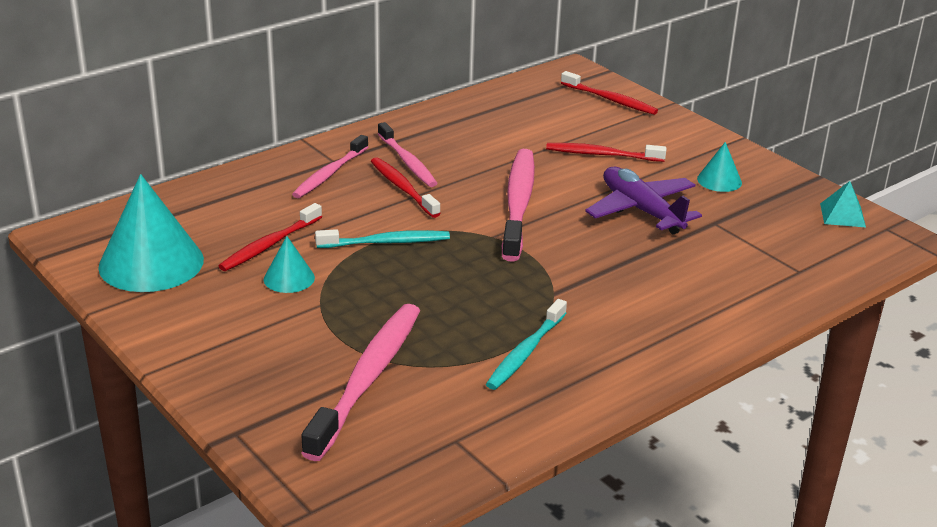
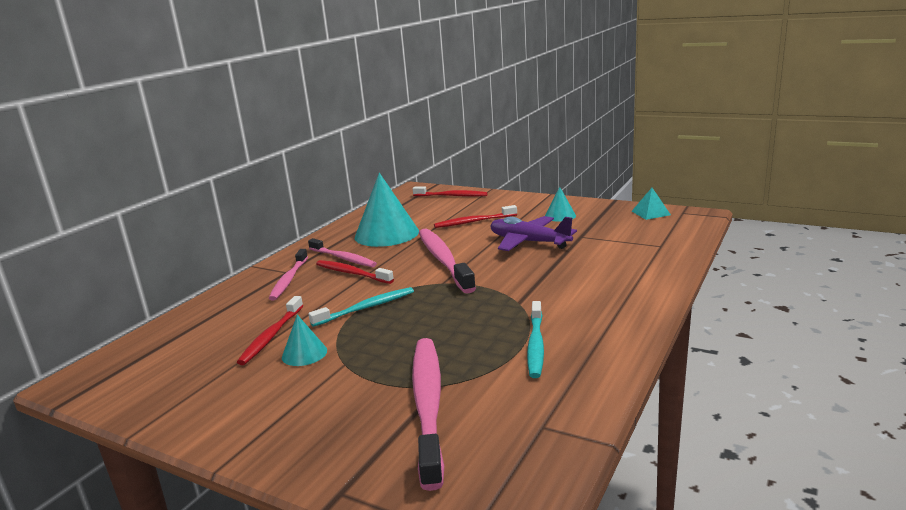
camera: 20 degrees left, 10 degrees down
turquoise cone [98,174,204,292] -> turquoise cone moved to [355,173,419,247]

